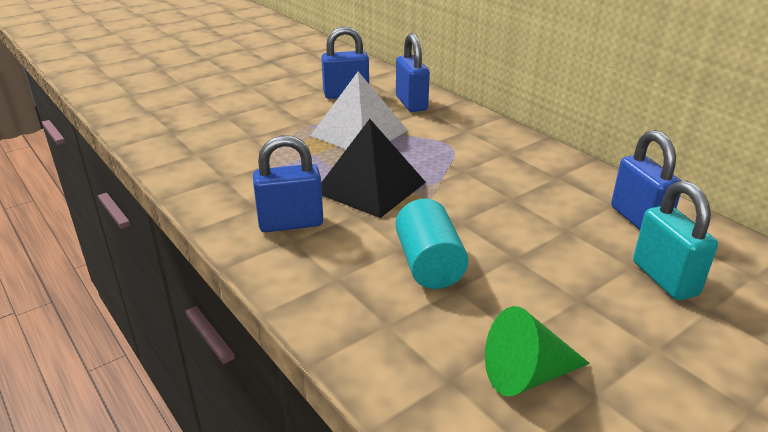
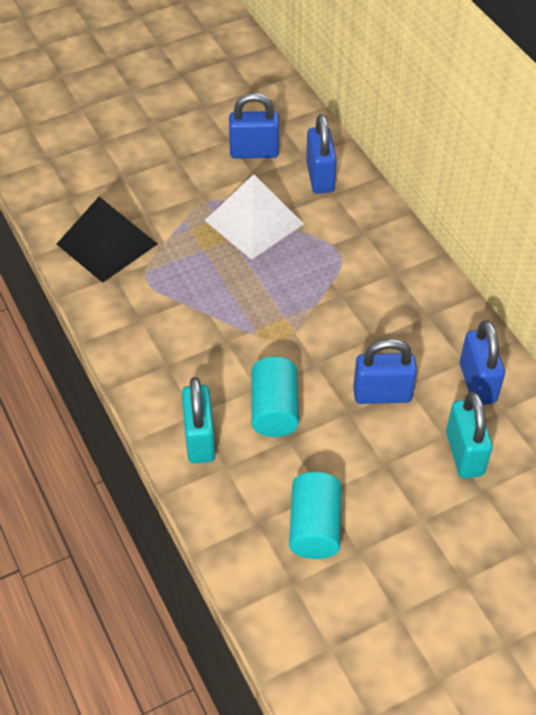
camera: 10 degrees right, 20 degrees up
blue padlock [253,135,323,232] -> blue padlock moved to [353,339,417,404]
black pyramid [321,119,426,218] -> black pyramid moved to [57,197,157,283]
green cone [485,306,590,396] -> turquoise cylinder [289,472,342,559]
none -> turquoise padlock [182,377,215,463]

